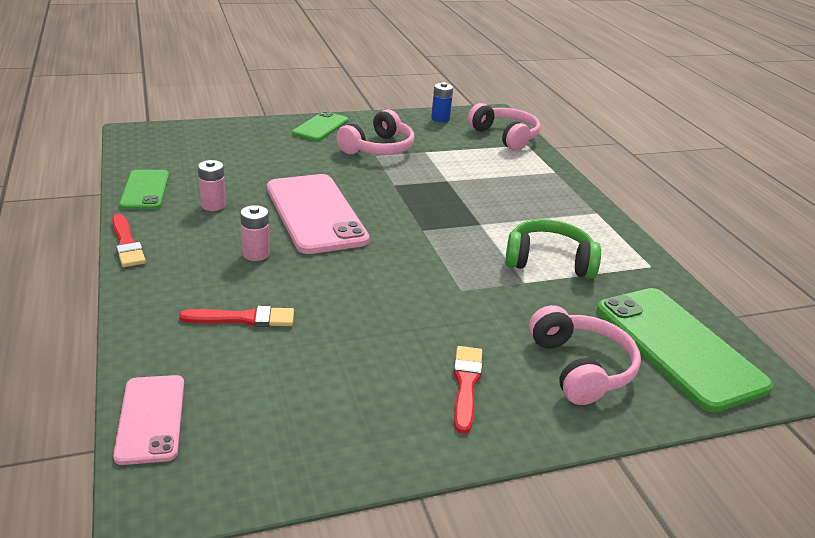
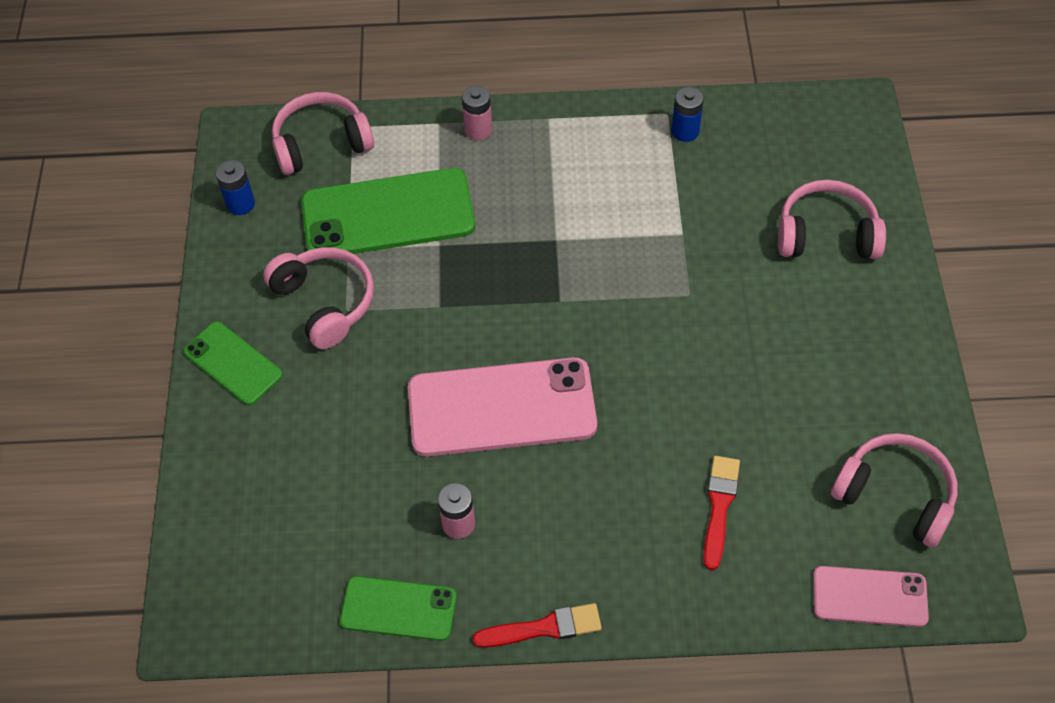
camera: 70 degrees left, 25 degrees up
pink battery [240,205,270,261] -> pink battery moved to [462,85,492,140]
red brush [453,346,482,434] -> none
green headphones [505,219,601,279] -> none
green phone [597,288,773,413] -> green phone moved to [301,168,475,254]
none -> blue battery [672,87,704,142]
none -> pink headphones [831,433,958,548]

